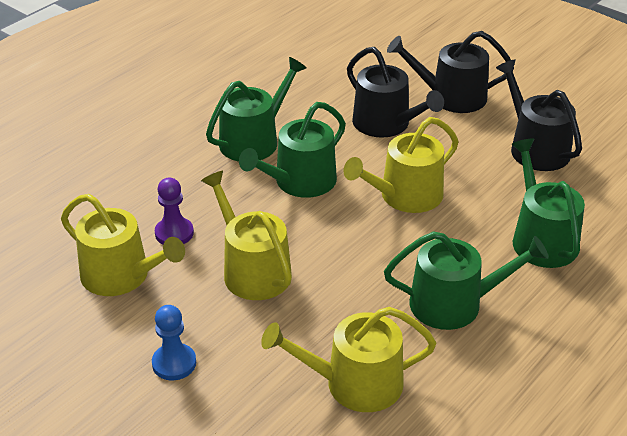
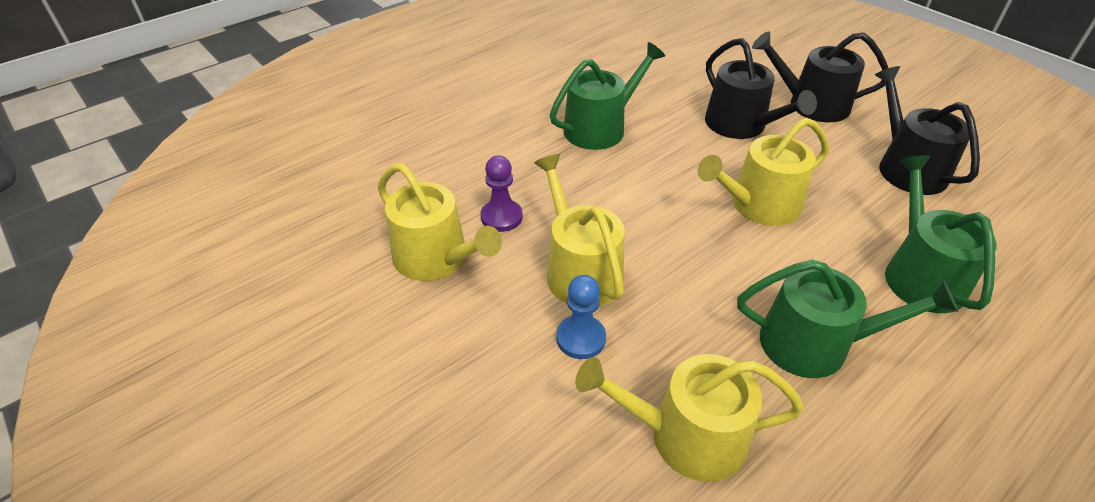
camera: 10 degrees right, 5 degrees up
blue pawn [152,305,196,380] -> blue pawn moved to [556,275,606,359]
green watering can [239,102,346,198] -> none

